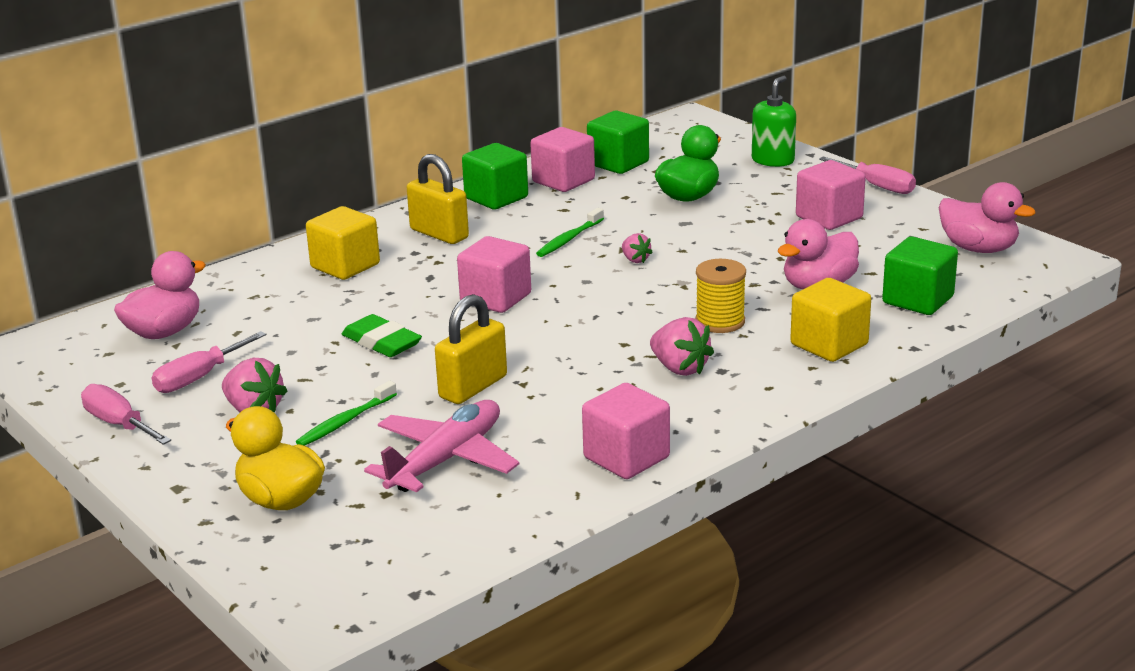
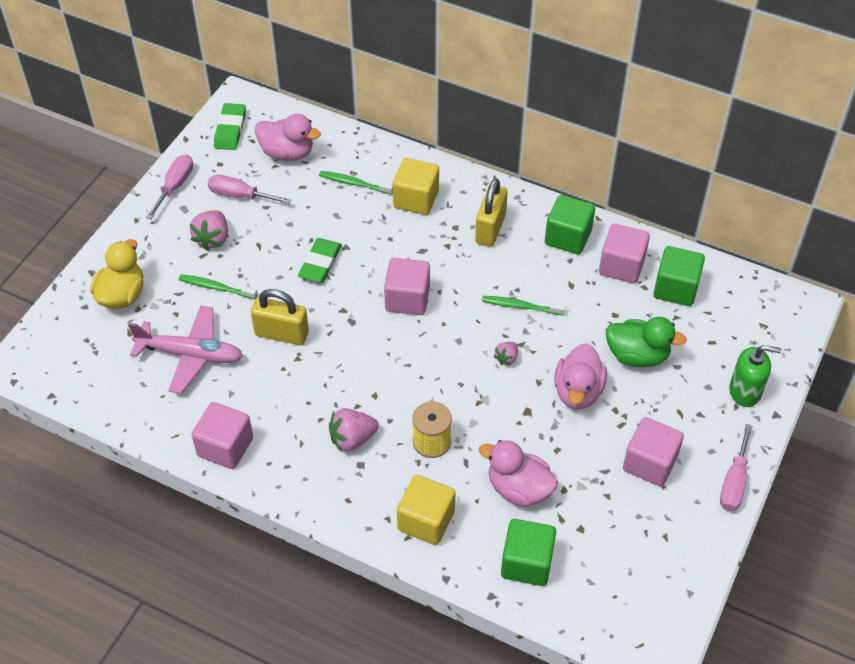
camera: 65 degrees right, 25 degrees up
pink strawberry [650,317,714,376] -> pink strawberry turned 45 degrees clockwise [329,408,379,452]
pink duck [939,182,1036,253] -> pink duck moved to [554,343,607,409]
none -> green eraser [214,103,246,150]
none -> green toothbrush [319,171,393,195]

